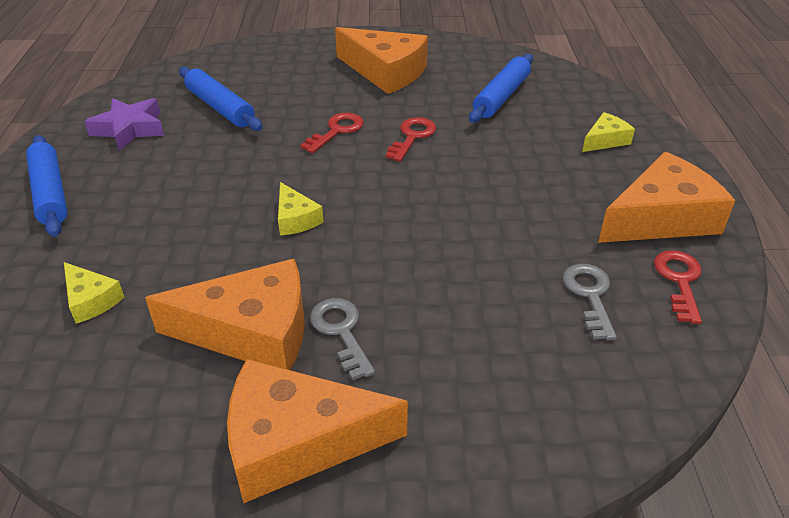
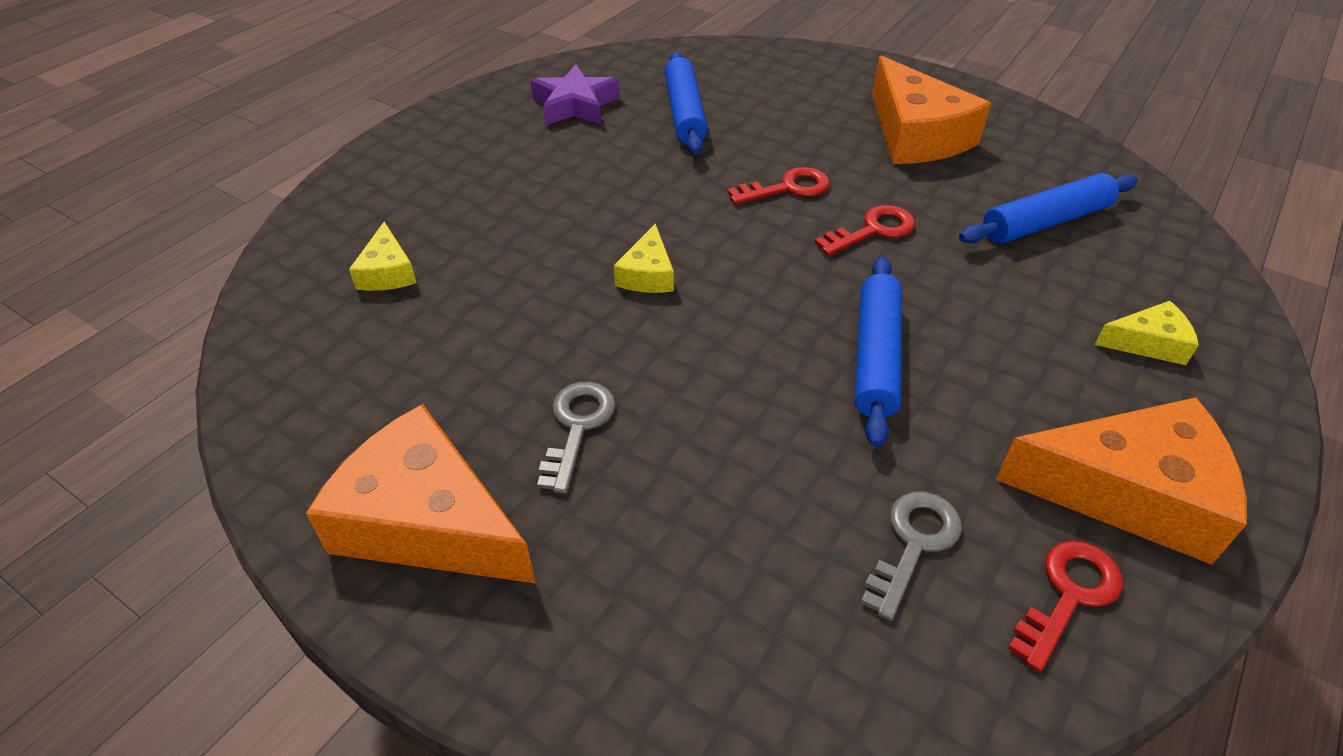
camera: 35 degrees right, 5 degrees up
blue rolling pin [26,135,68,237] -> blue rolling pin moved to [855,257,902,447]
orange cheese [145,259,305,370] -> none

